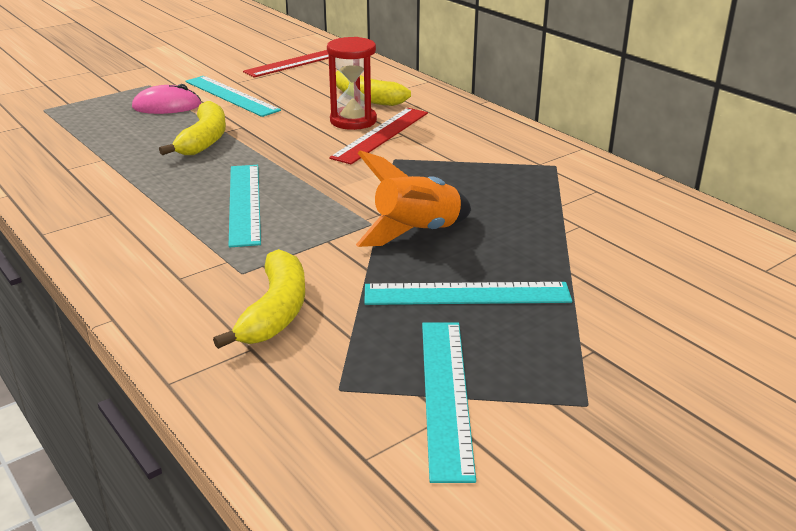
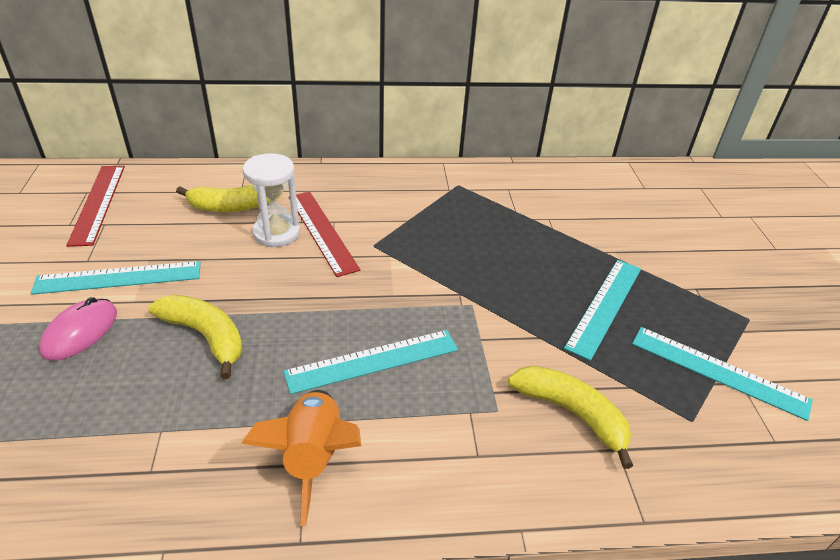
camera: 60 degrees left, 10 degrees up
turquoise ruler [229,165,261,248] -> turquoise ruler turned 45 degrees counterclockwise [283,330,458,394]
red hourglass [327,37,377,130] -> white hourglass [243,153,300,247]
orange rocket [356,150,471,247] -> orange rocket moved to [241,390,361,526]

